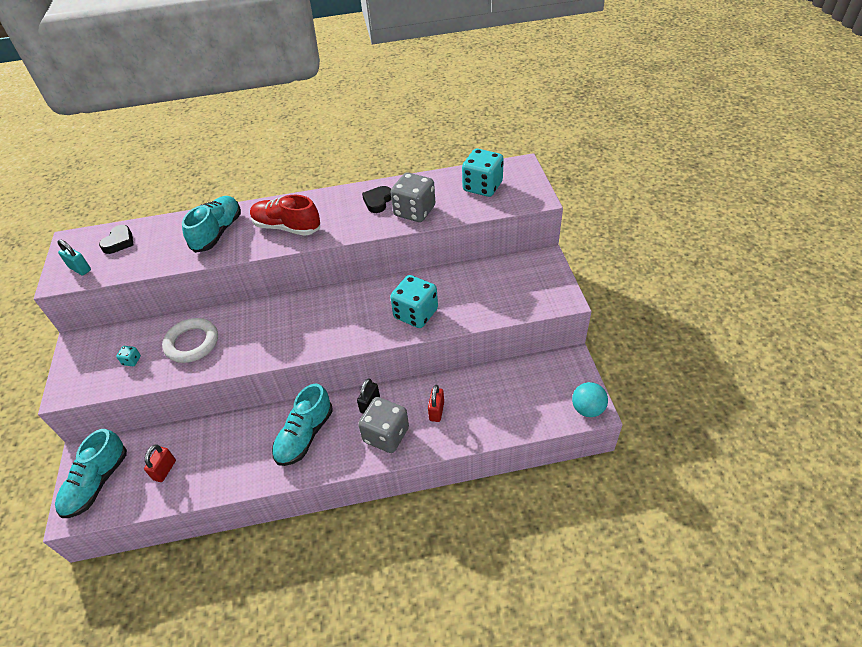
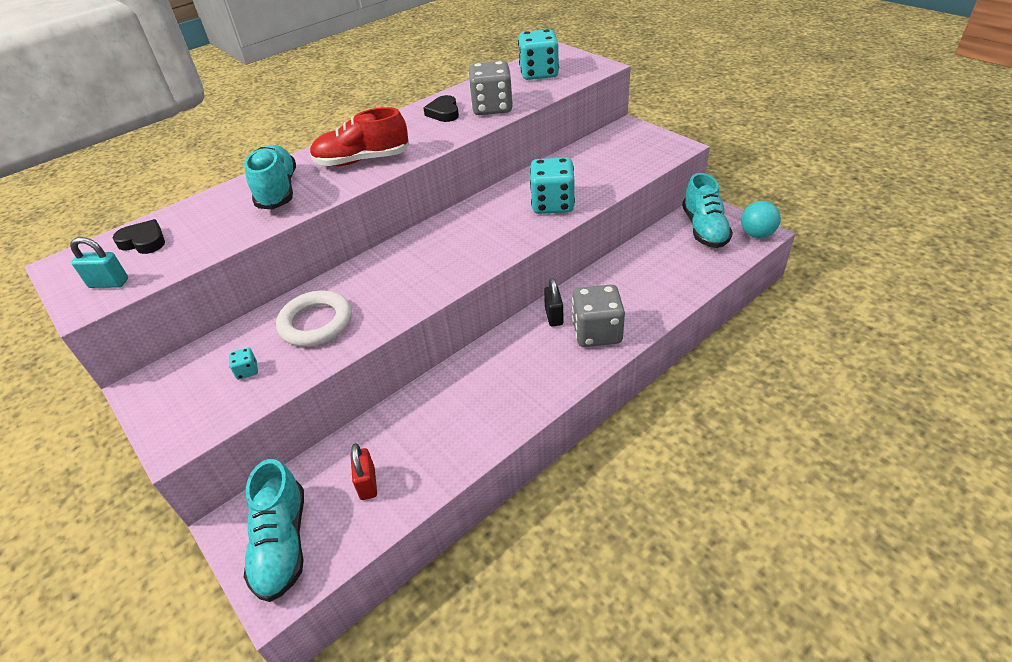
camera: 30 degrees left, 5 degrees down
black heart [99,225,134,254] -> black heart turned 60 degrees counterclockwise [113,219,165,254]
turquoise shoe [272,383,333,466] -> turquoise shoe moved to [682,173,733,248]
red padlock [428,385,444,422] -> none

